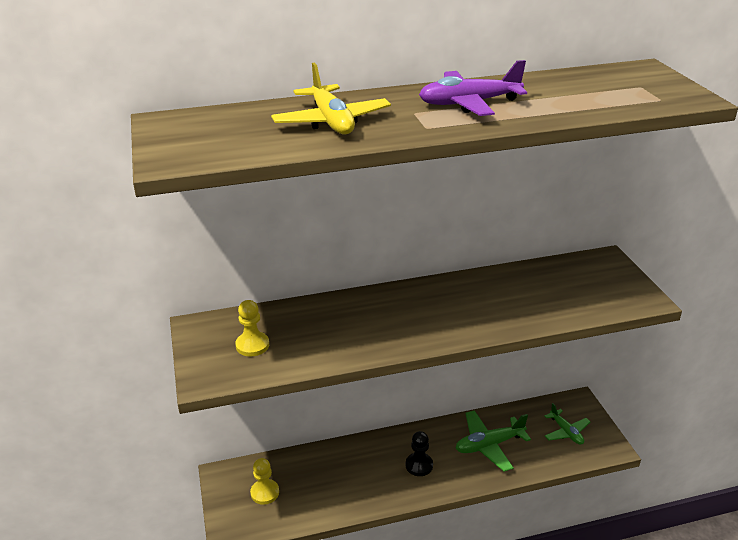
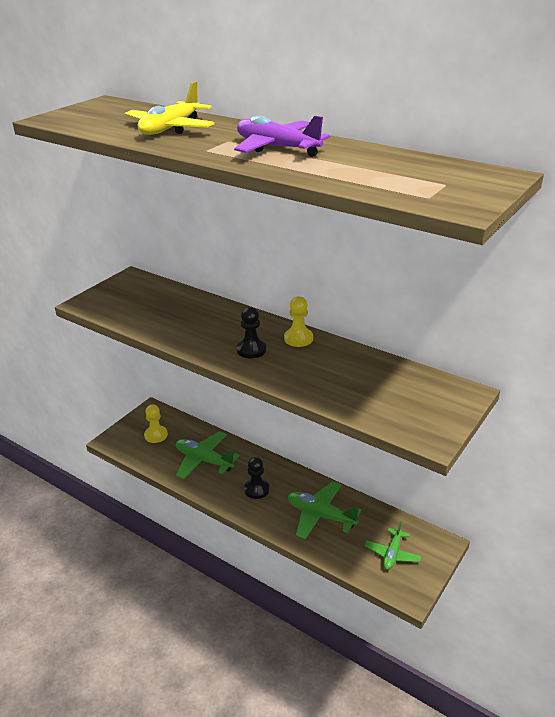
camera: 50 degrees right, 0 degrees up
yellow pawn [235,300,269,357] -> yellow pawn moved to [284,296,313,347]
none -> green plane [176,431,239,479]
none -> black pawn [237,307,266,359]

